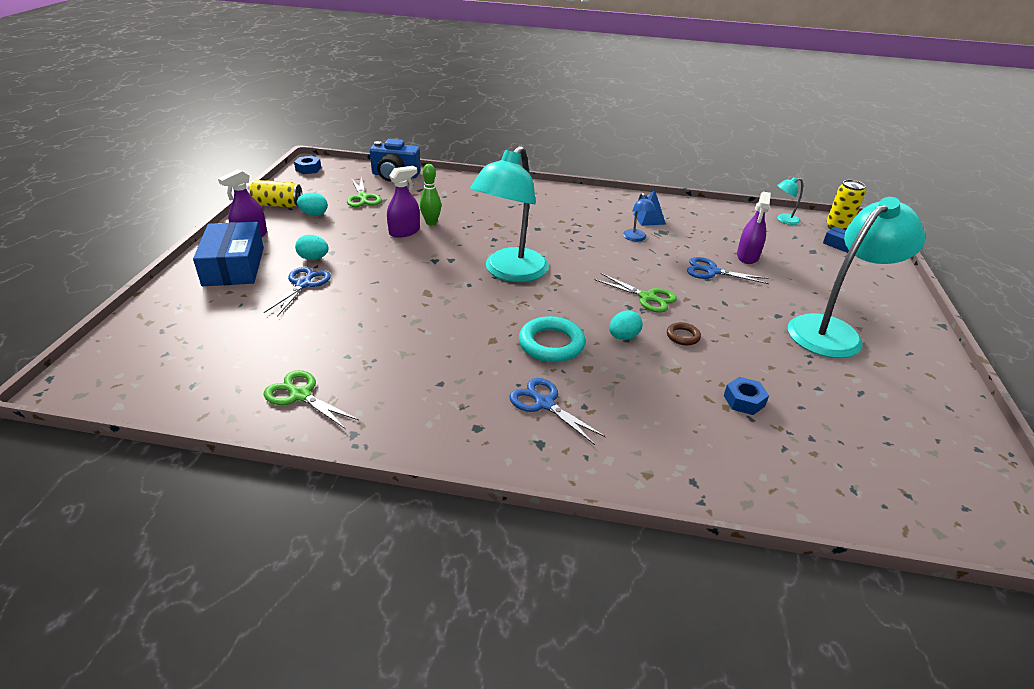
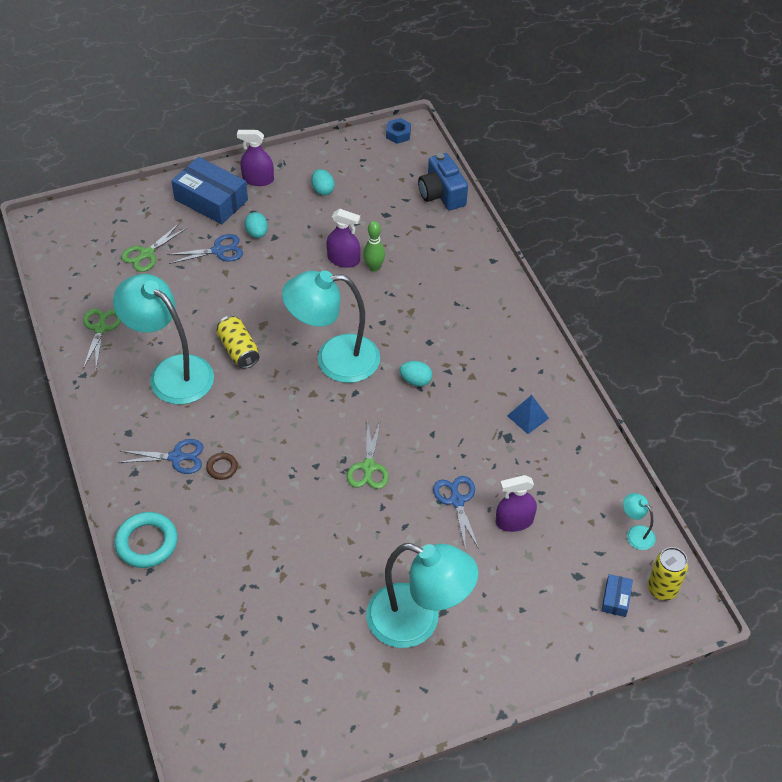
camera: 60 degrees right, 15 degrees up
blue box [193,222,264,286] -> blue box turned 75 degrees clockwise [171,157,248,224]
yellow can [247,180,303,207] -> yellow can moved to [216,316,260,369]
green scissors [347,176,382,207] -> green scissors moved to [121,223,188,272]
blue scissors [510,378,606,445] -> blue scissors turned 75 degrees clockwise [118,439,203,474]
turquoise ring [519,316,585,362] -> turquoise ring moved to [114,512,178,568]
turquoise egg [609,310,643,340] -> turquoise egg moved to [400,361,432,387]
blue lamp [623,193,656,241] -> none
brown ring [667,322,701,345] -> brown ring moved to [206,453,238,480]
blue nut [724,377,769,415] -> none
none -> turquoise lamp [113,274,214,404]

